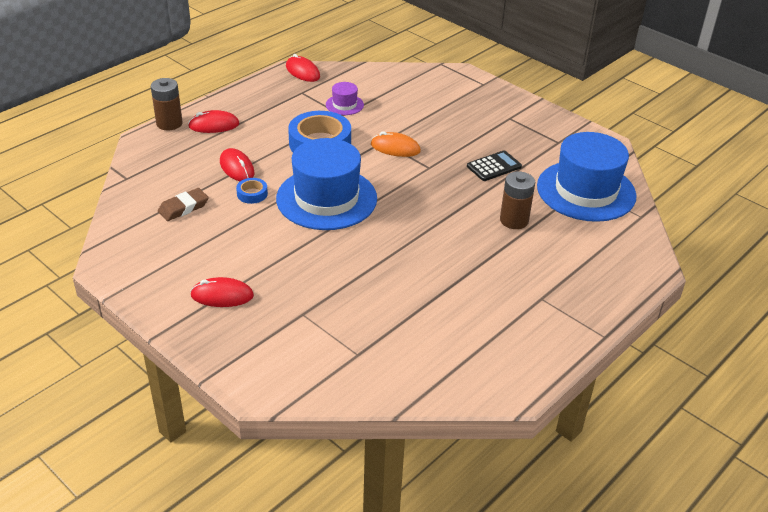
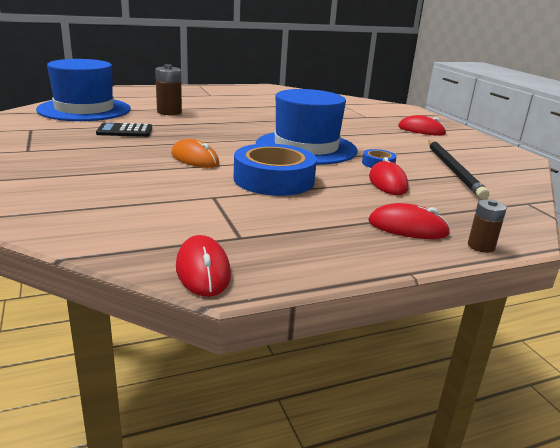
camera: 155 degrees left, 15 degrees down
brown battery [151,78,182,131] -> brown battery [468,199,507,253], size x0.61
brown eraser [158,188,209,221] -> black pencil [429,140,489,199]
purple hat [326,82,364,115] -> none

